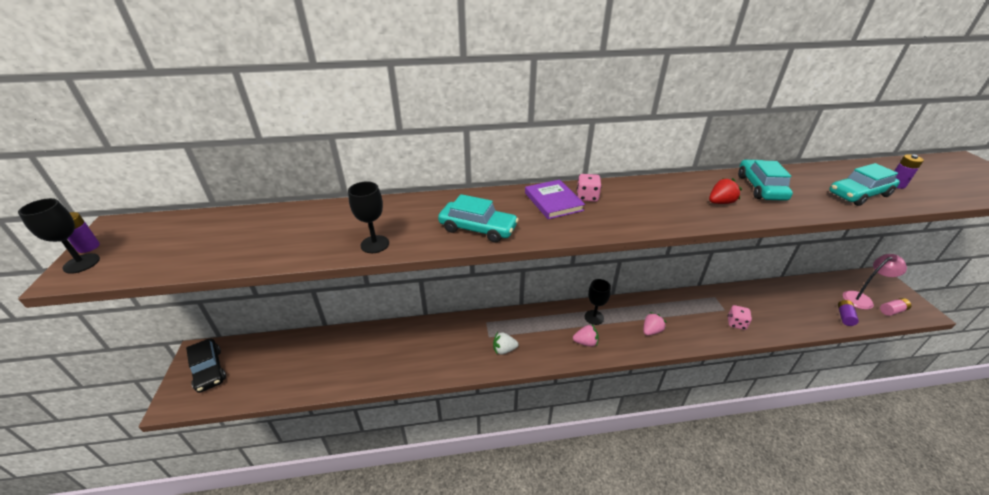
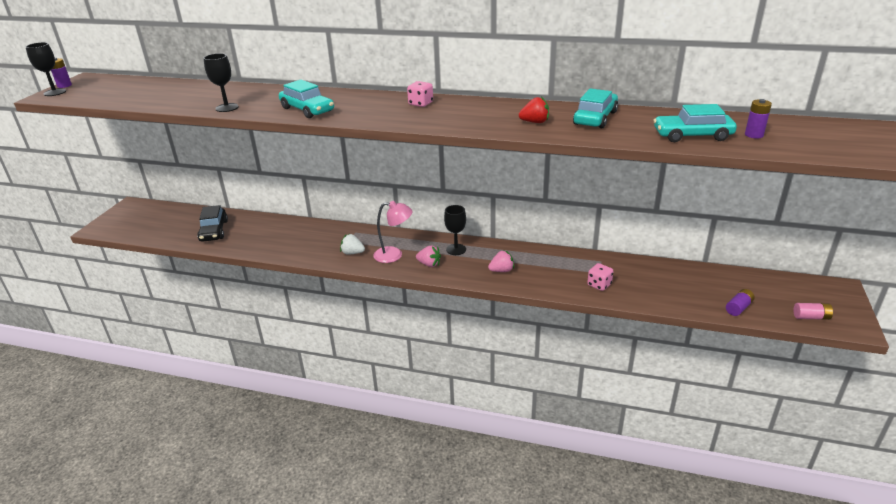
camera: 25 degrees right, 5 degrees down
black car [186,338,226,393] -> black car moved to [197,205,228,242]
purple book [525,179,585,219] -> none
pink lamp [843,254,907,310] -> pink lamp moved to [374,201,413,263]

